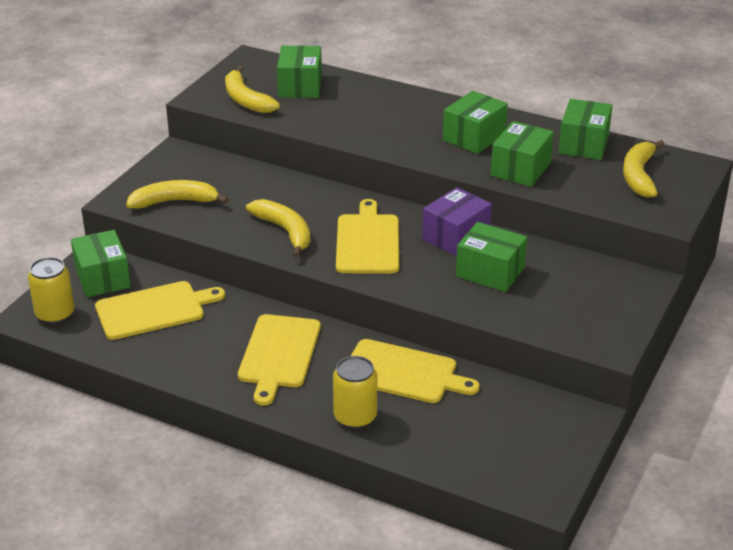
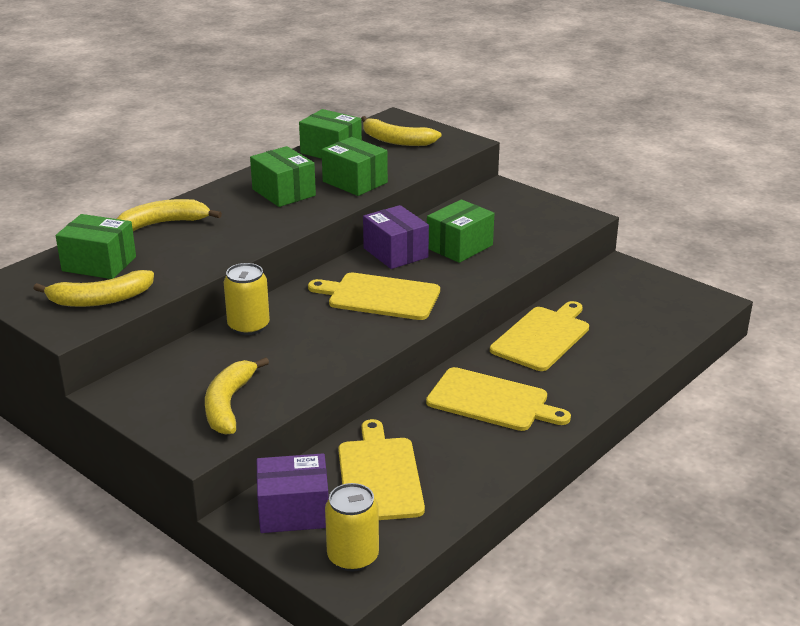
camera: 75 degrees left, 5 degrees down
green box [71,230,131,297] -> purple box [256,453,329,533]
yellow banana [246,199,310,258] -> yellow banana moved to [116,199,222,231]
yellow can [333,356,377,429] -> yellow can moved to [224,263,270,335]

